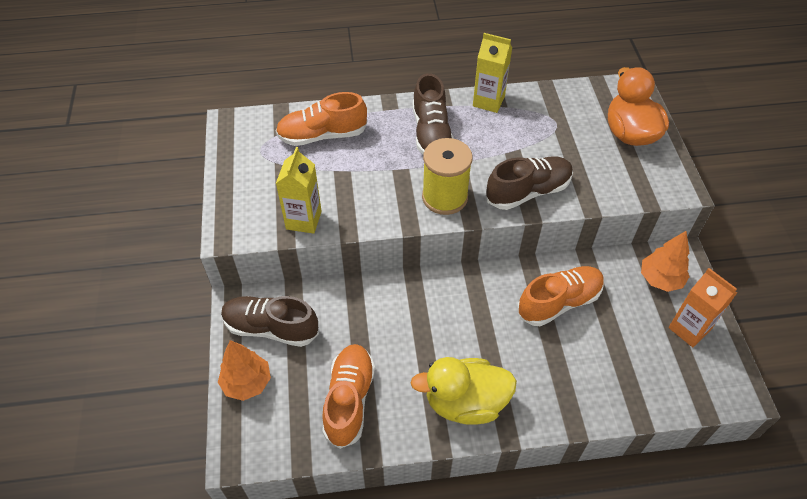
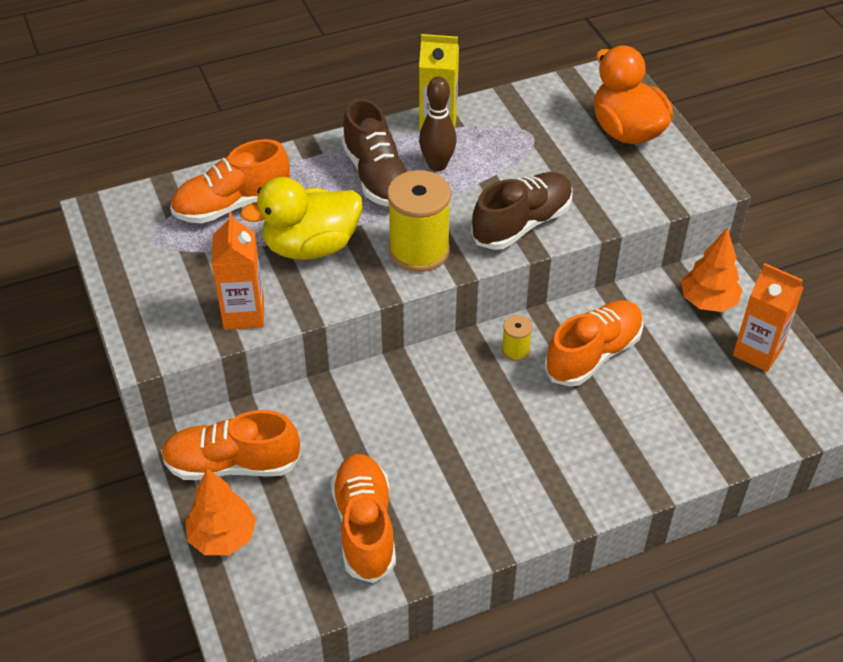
camera: 15 degrees left, 5 degrees down
brown shoe [221,296,319,347] -> orange shoe [161,410,301,480]
yellow carton [276,147,322,234] -> orange carton [212,212,264,330]
yellow duck [410,357,517,425] -> yellow duck moved to [240,177,362,260]
none -> brown bowling pin [419,76,457,171]
none -> yellow spool [502,315,532,361]

